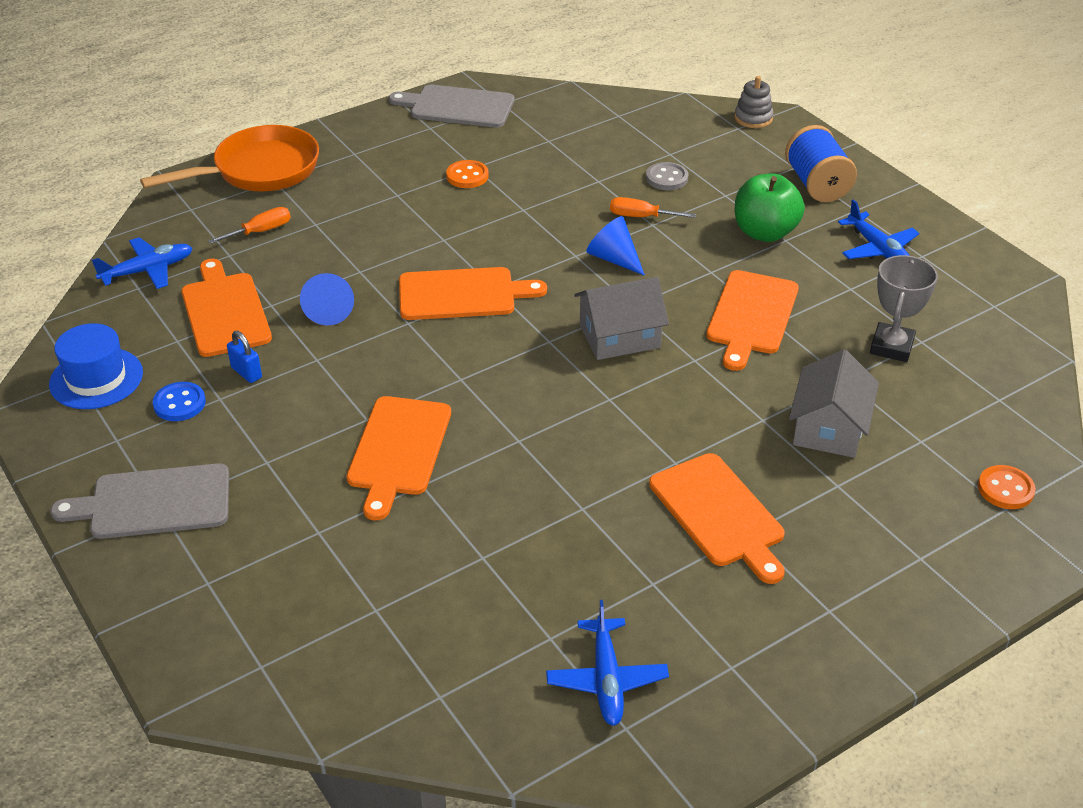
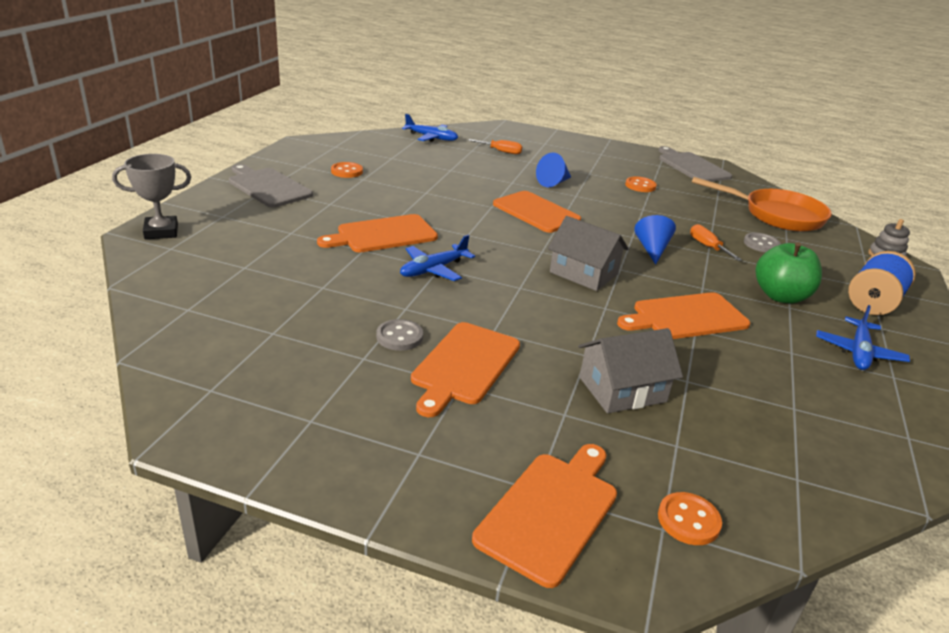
camera: 50 degrees right, 10 degrees down
blue hat [49,323,143,409] -> none
orange pan [140,125,319,191] -> orange pan moved to [692,177,832,231]
blue button [153,382,206,421] -> orange button [331,162,363,178]
orange cutting board [181,259,272,357] -> orange cutting board moved to [472,444,617,588]
blue padlock [227,331,262,383] -> none
blue cone [300,273,354,326] -> blue cone moved to [536,152,571,187]
blue plane [546,600,669,726] -> blue plane moved to [400,235,475,281]
grey trophy [870,255,938,362] -> grey trophy moved to [112,154,191,239]
none -> grey button [376,319,423,351]

